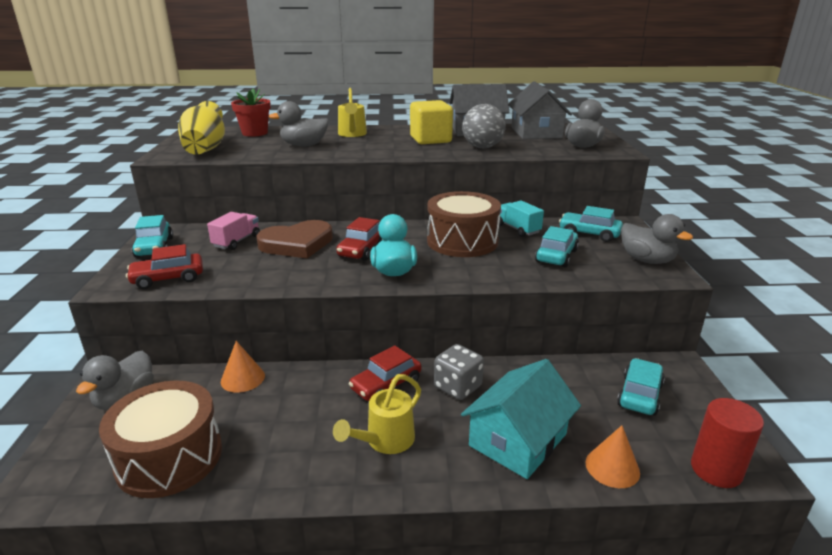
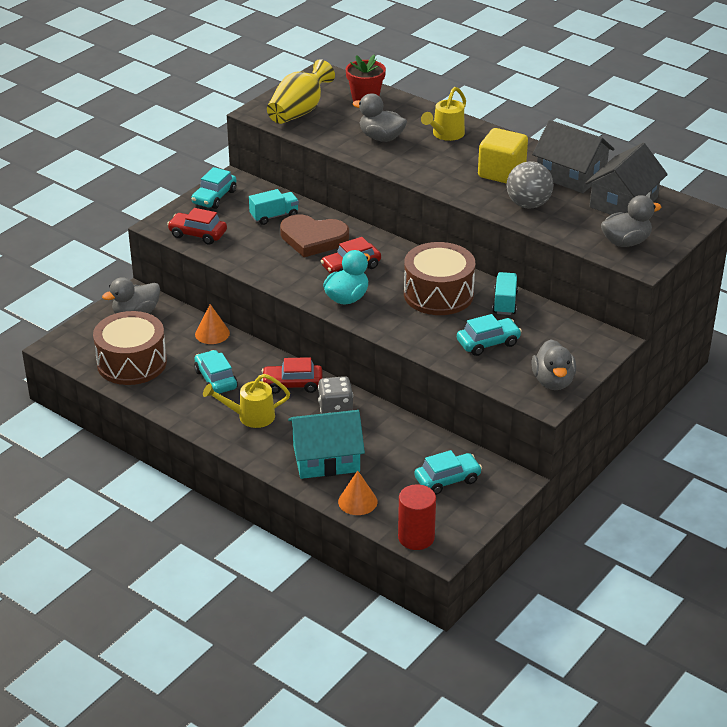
camera: 40 degrees right, 10 degrees up
pink truck [207,212,260,250] -> turquoise truck [249,189,299,225]
turquoise car [559,206,623,242] -> turquoise car moved to [194,350,238,394]

